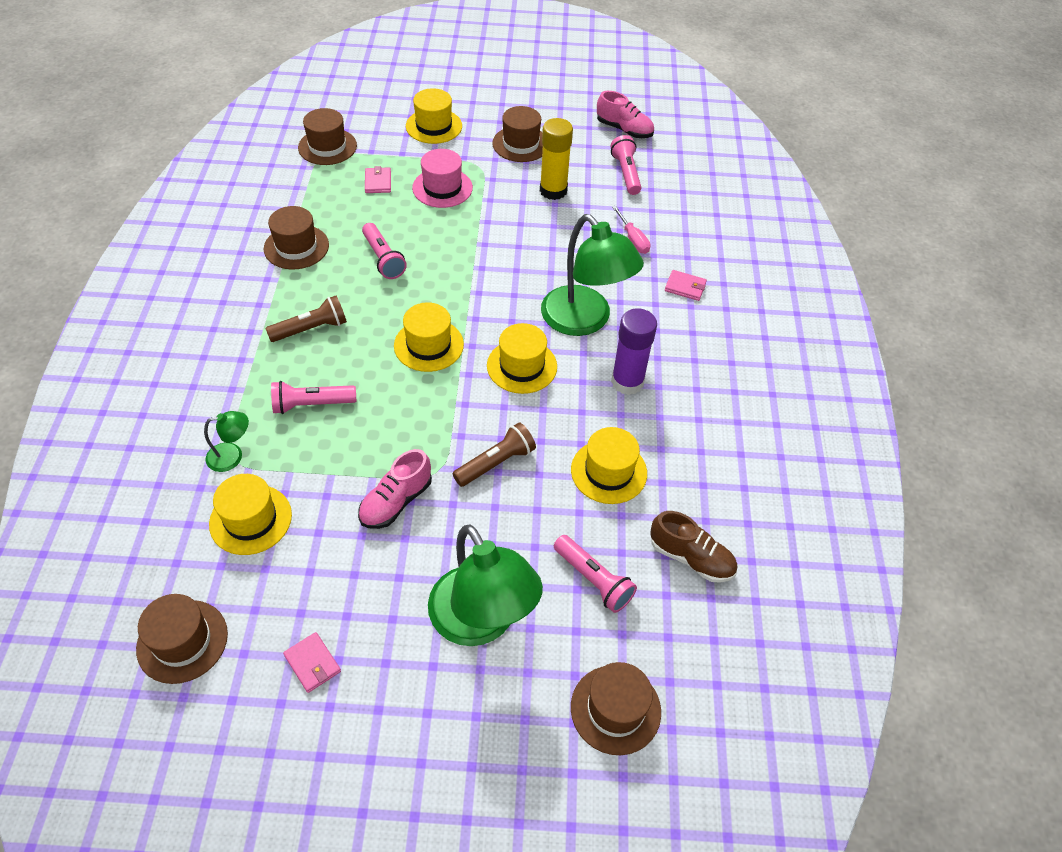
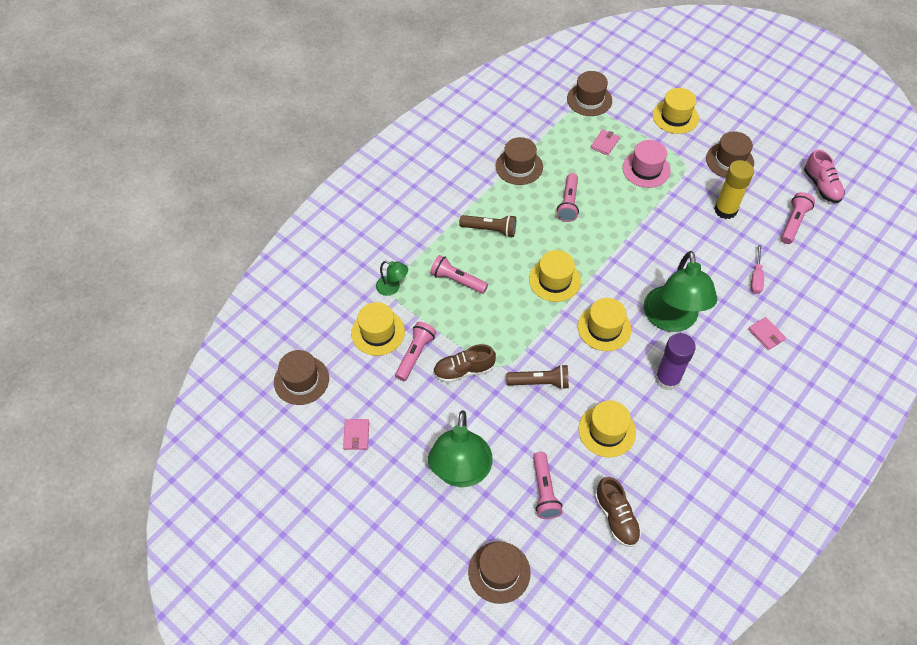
camera: 40 degrees right, 5 degrees up
pink shoe [358,449,432,529] -> brown shoe [433,344,496,383]
none -> pink flashlight [395,322,436,381]

